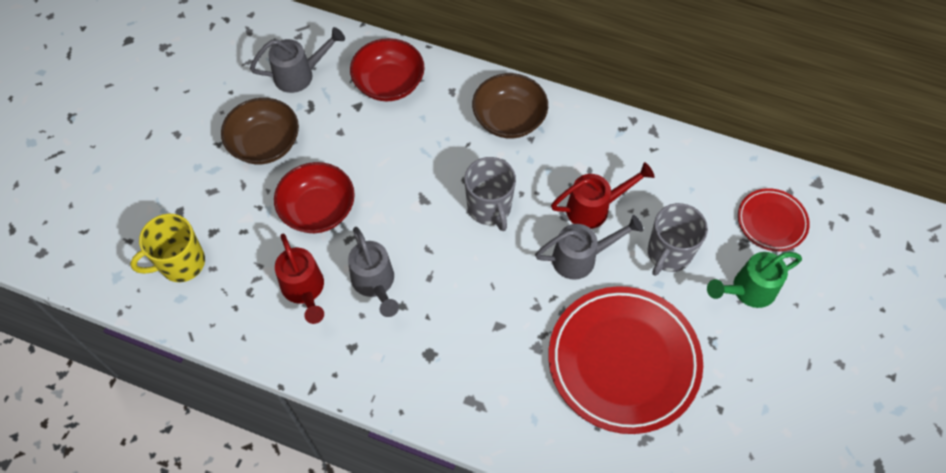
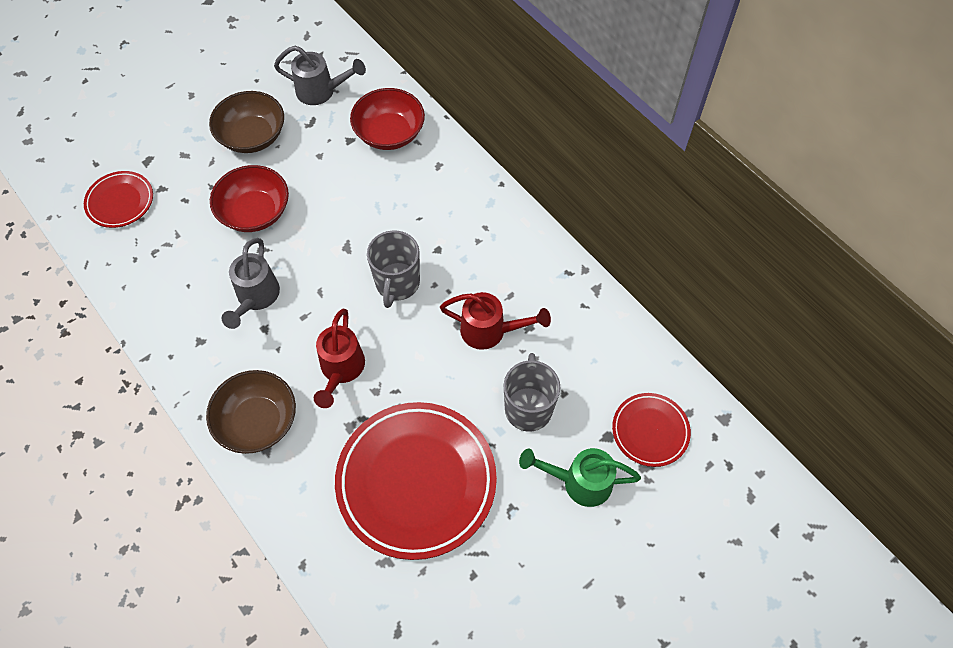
camera: 30 degrees right, 0 degrees up
yellow mug [130,214,205,282] -> red plate [84,171,153,228]
red watering can [275,234,324,324] -> red watering can moved to [314,309,365,408]
brown bowl [472,73,548,138] -> brown bowl moved to [206,370,296,454]
grey watering can [535,215,643,280] -> none
grey mug [648,203,708,276] -> grey mug turned 120 degrees clockwise [503,353,560,432]

